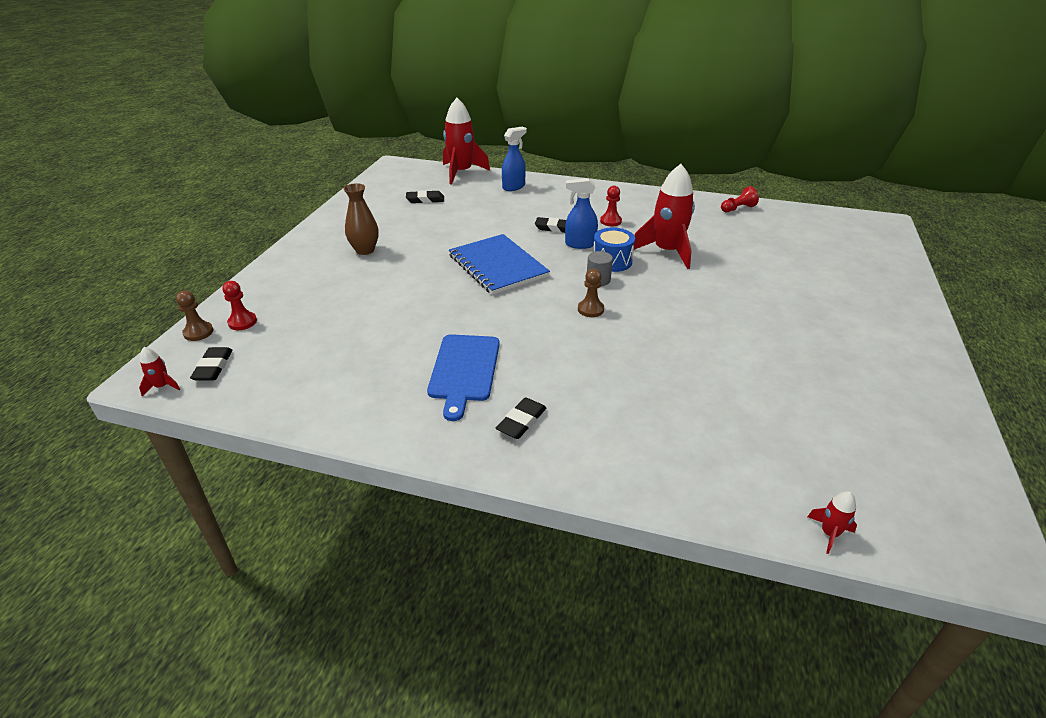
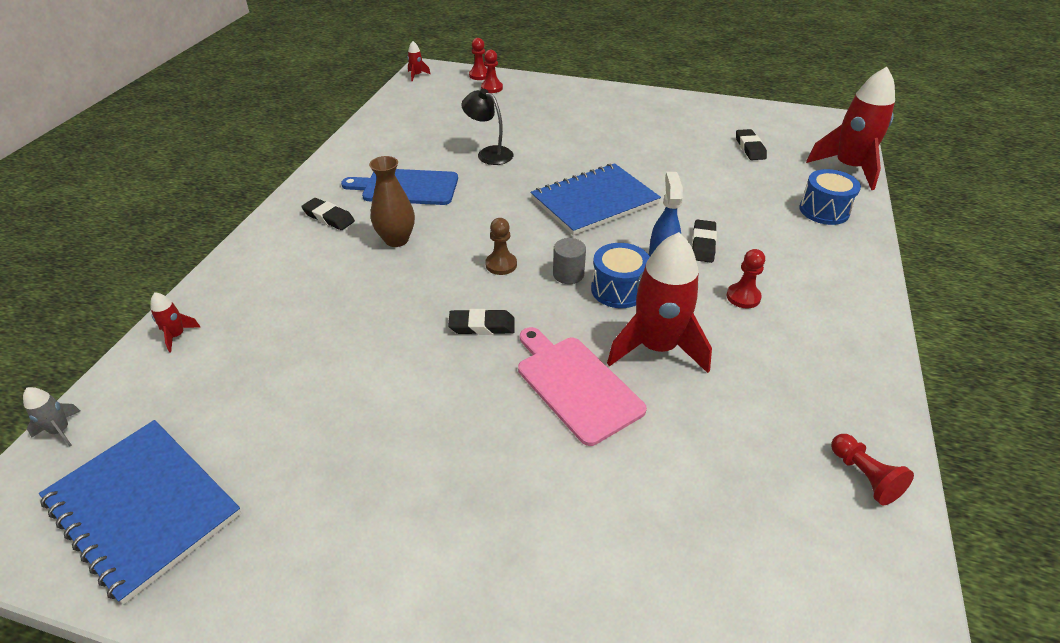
camera: 90 degrees right, 5 degrees up
brown pawn [176,290,213,341] -> red pawn [469,38,487,80]
black eraser [190,347,233,381] -> black eraser moved to [448,309,515,335]
brown vase [343,183,379,255] -> brown vase moved to [369,156,415,247]
blue spray bottle [502,126,527,191] -> blue drum [799,169,861,225]
red rocket [807,491,857,554] -> red rocket moved to [150,292,200,353]
none -> grey rocket [23,387,80,447]
none -> blue notebook [39,420,241,604]
none -> black lamp [462,89,513,165]
none -> pink cutting board [518,327,647,446]

